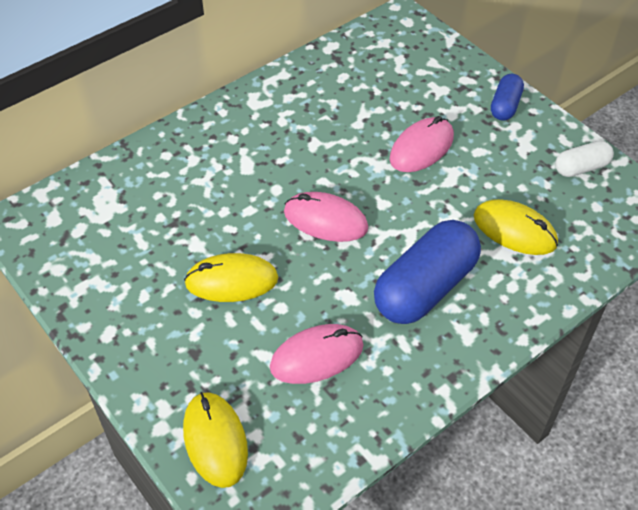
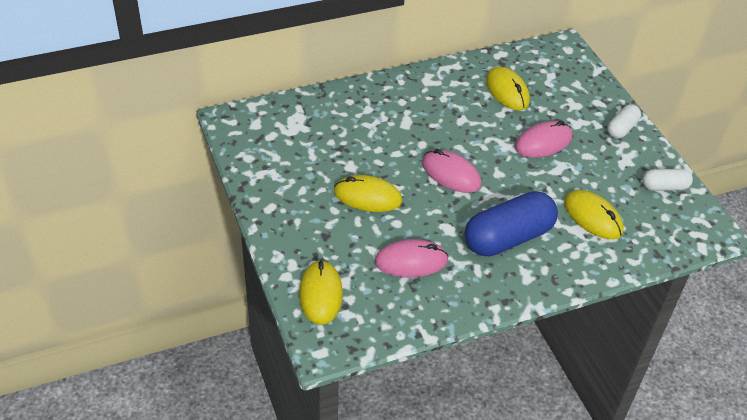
camera: 15 degrees right, 5 degrees down
blue capsule [491,74,524,121] -> white capsule [607,104,641,139]
none -> yellow mouse [486,67,530,110]

